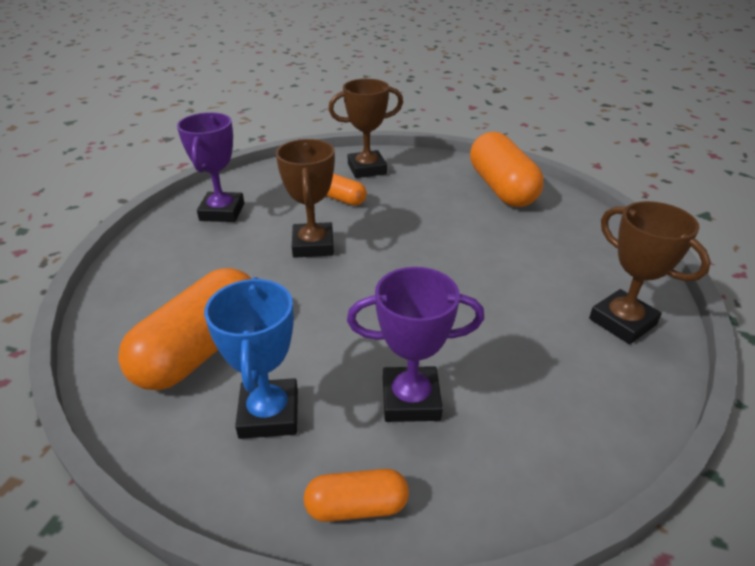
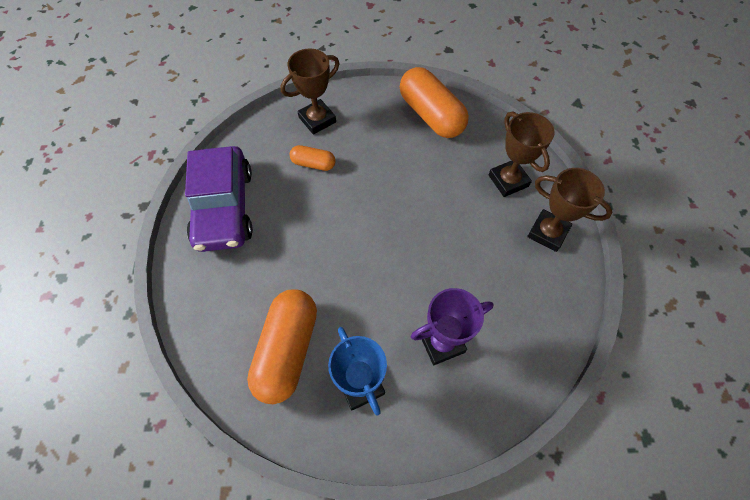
camera: 20 degrees left, 25 degrees up
purple trophy [177,112,244,222] -> purple car [185,146,253,252]
brown trophy [276,139,335,258] -> brown trophy moved to [489,112,555,197]
orange capsule [304,469,409,522] -> none

